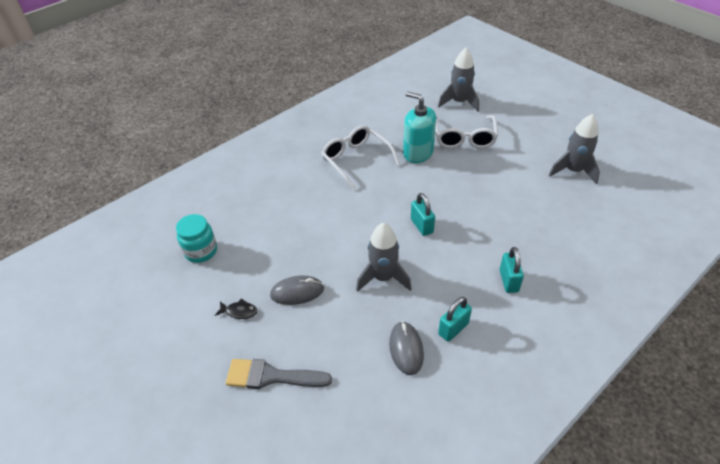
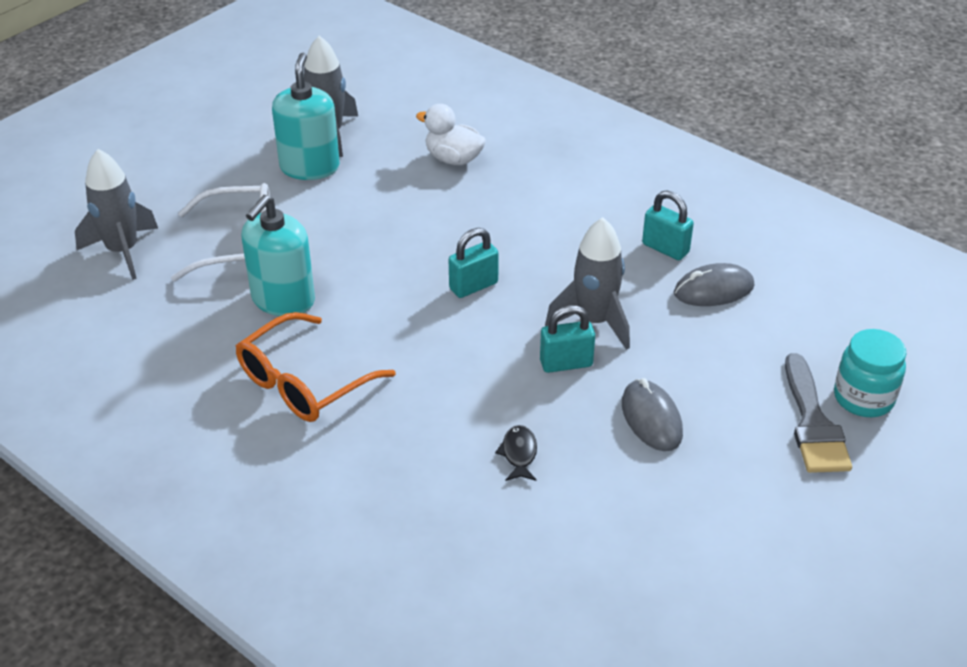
camera: 100 degrees left, 5 degrees down
turquoise jar [176,214,217,263] -> turquoise jar moved to [834,329,906,417]
black fish [215,299,257,319] -> black fish moved to [495,425,537,481]
white glasses [321,125,400,190] -> orange glasses [236,312,396,422]
turquoise padlock [500,247,524,293] -> turquoise padlock moved to [540,305,595,373]
none -> turquoise soap dispenser [272,53,340,180]
none -> white duck [416,104,486,165]

